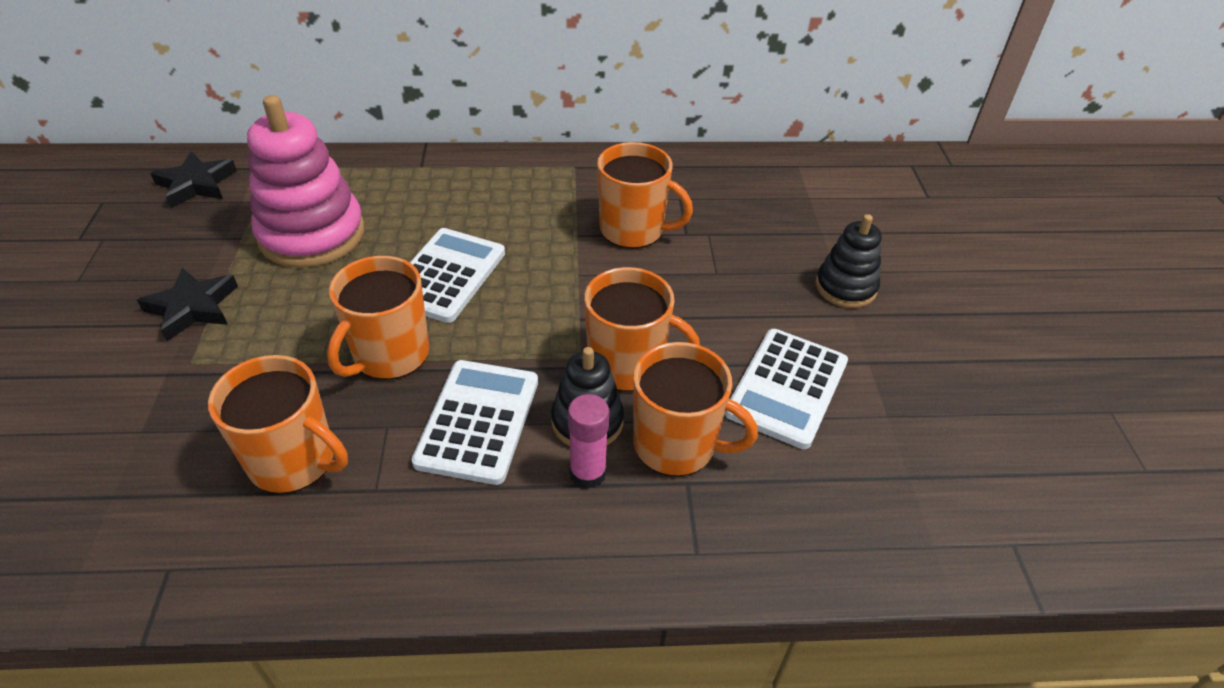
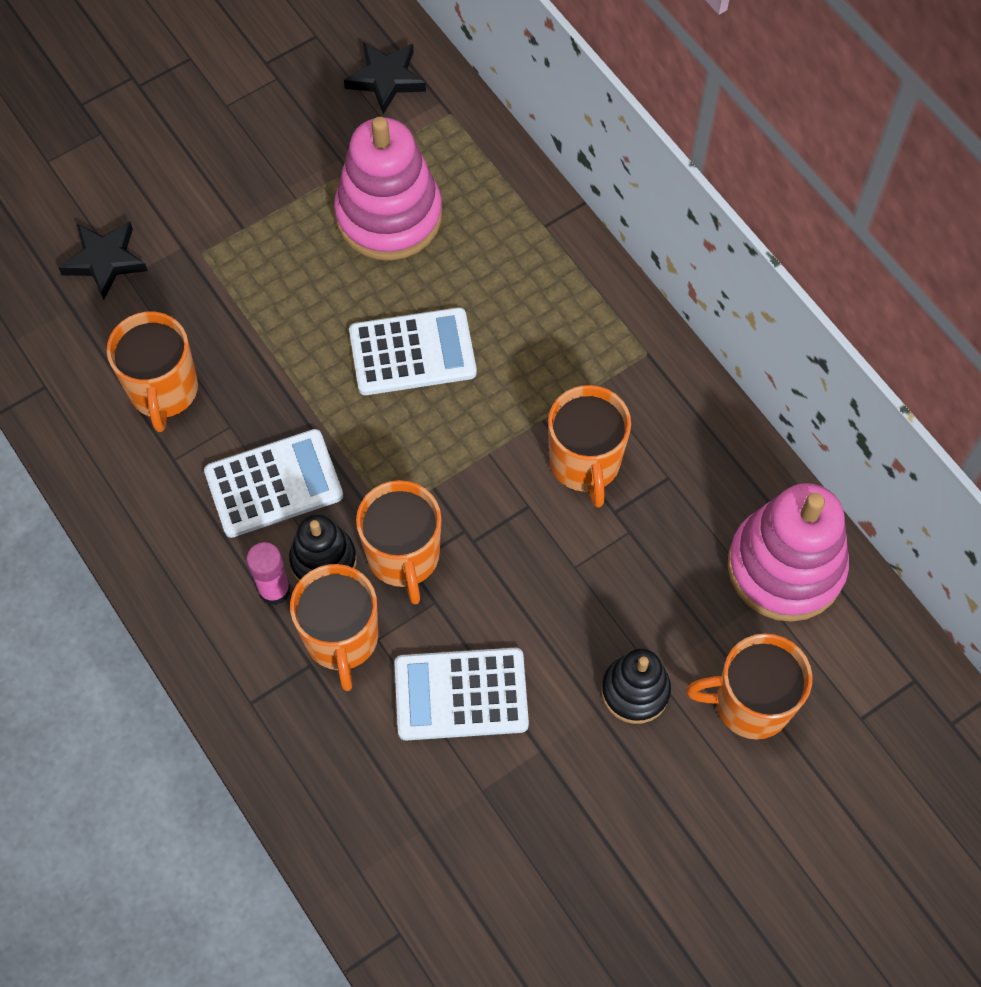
camera: 60 degrees right, 20 degrees up
black star [137,268,238,341] -> black star moved to [59,221,148,300]
orange mug [327,256,429,380] -> orange mug moved to [686,633,812,740]
none -> pink stacking toy [728,483,849,622]

